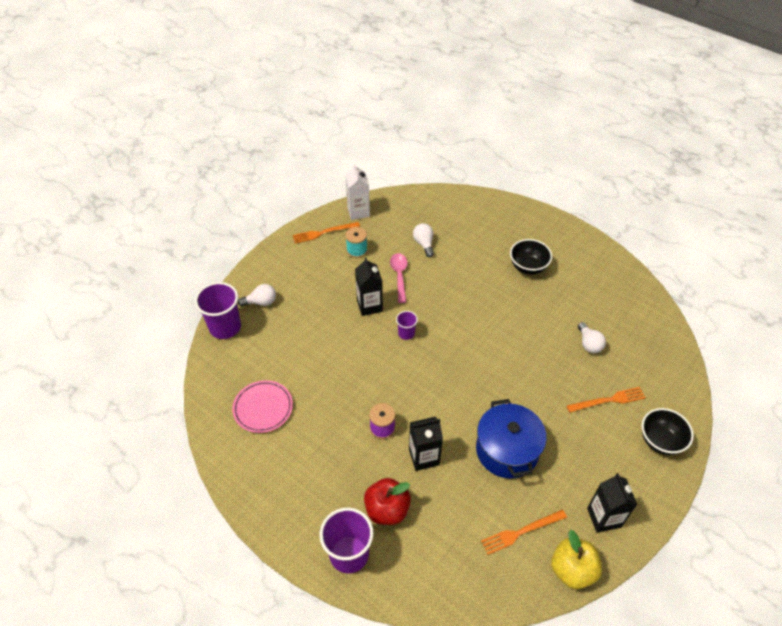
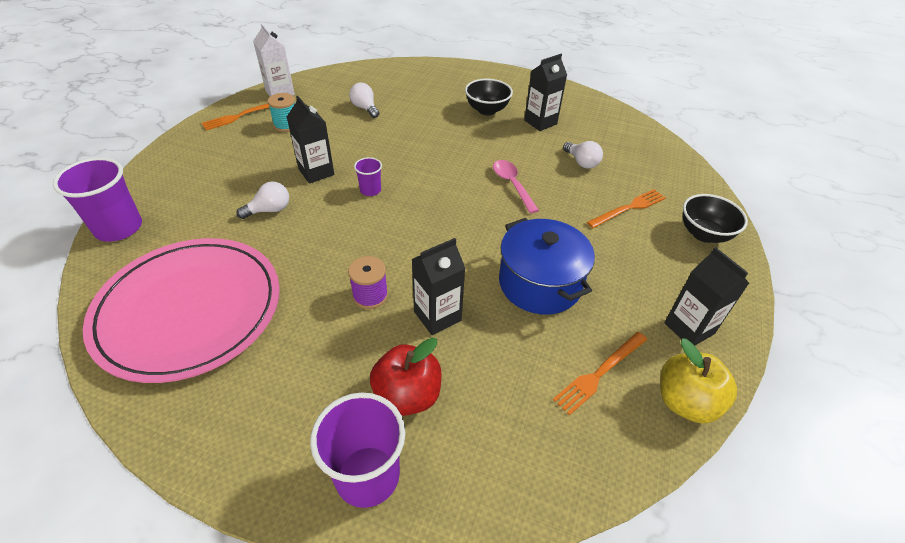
camera: 20 degrees left, 5 degrees down
pink plate [232,380,293,433] -> pink plate [83,238,280,383], size x2.03
white light bulb [238,284,276,306] -> white light bulb moved to [236,181,289,219]
pink spoon [390,253,408,303] -> pink spoon moved to [493,160,539,213]
none -> black carton [524,54,567,131]

